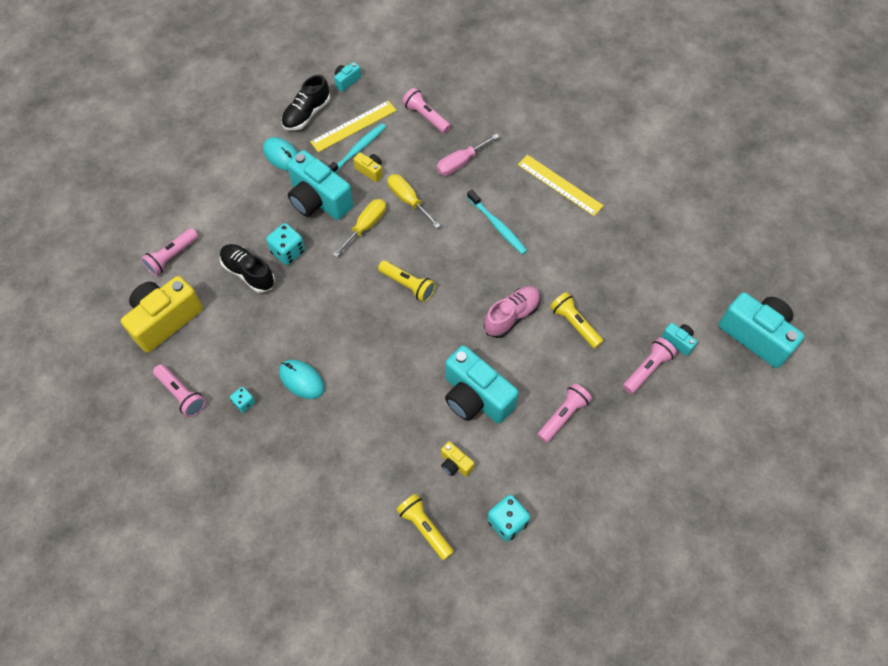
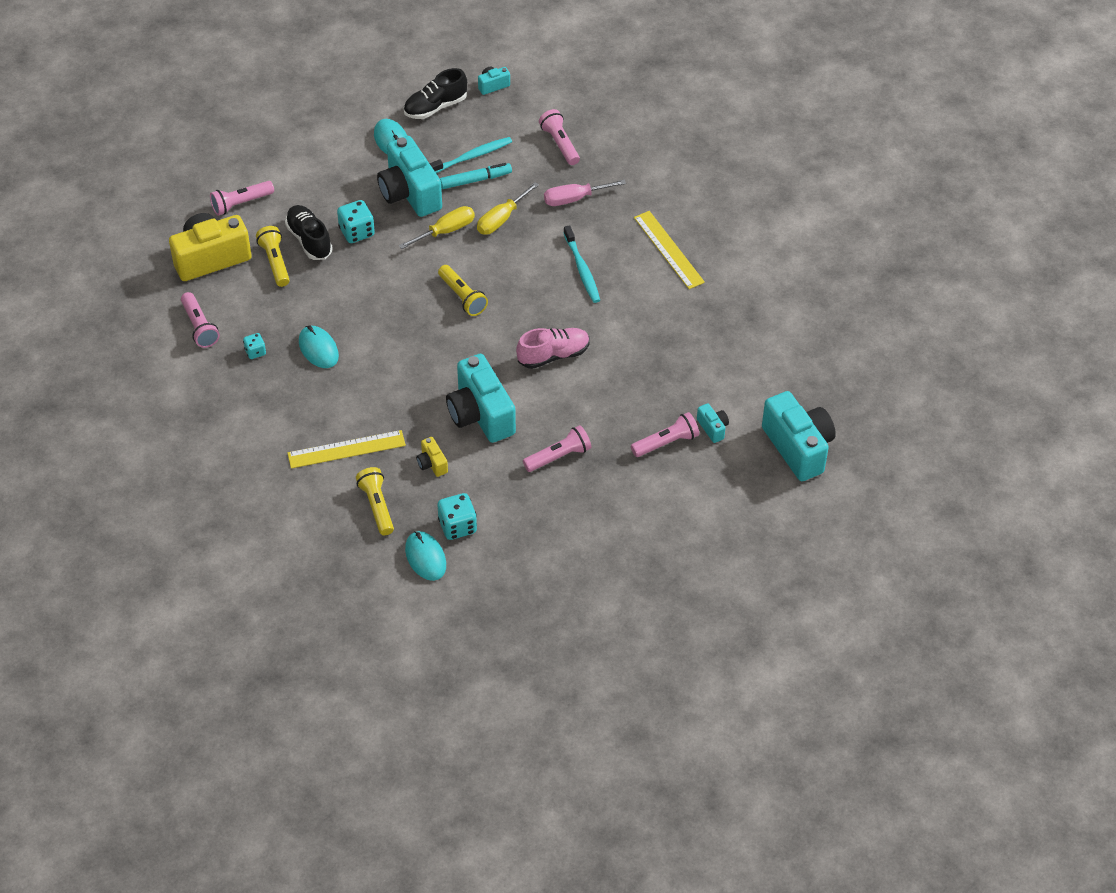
camera: 20 degrees right, 10 degrees down
yellow ruler [310,101,397,152] -> yellow ruler moved to [287,430,406,469]
yellow camera [354,153,383,182] -> turquoise marker [440,163,512,189]
yellow screwdriver [387,174,441,229] -> yellow screwdriver turned 120 degrees counterclockwise [477,182,539,235]
yellow flashlight [550,292,603,349] -> yellow flashlight moved to [256,226,290,287]
none -> turquoise mouse [405,531,446,581]

